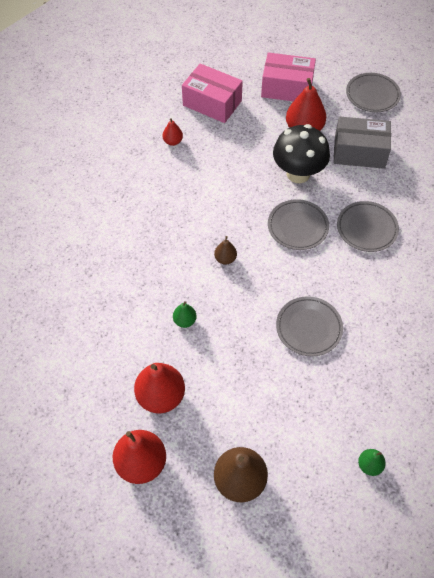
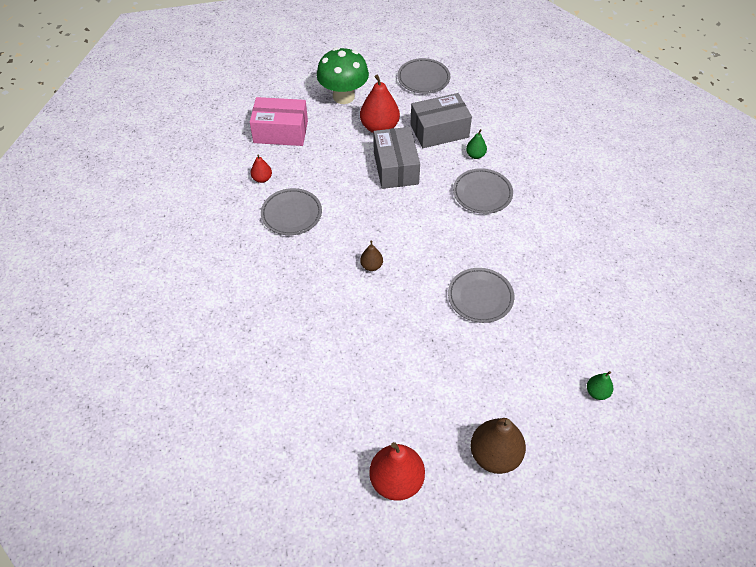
camera: 25 degrees left, 5 degrees down
red pear [134,363,185,413] -> none
green pear [173,301,197,328] -> green pear moved to [466,129,487,159]
pink box [261,52,316,101] -> green mushroom [317,47,369,104]
grey plate [268,199,329,250] -> grey plate moved to [261,188,322,235]
black mushroom [273,124,330,183] -> grey box [374,127,420,189]

